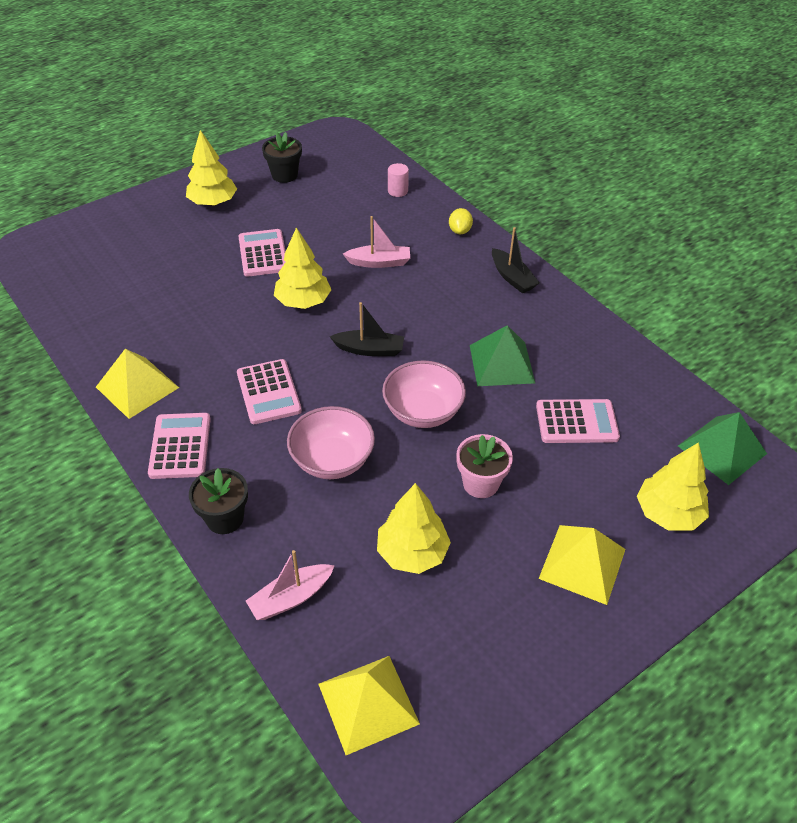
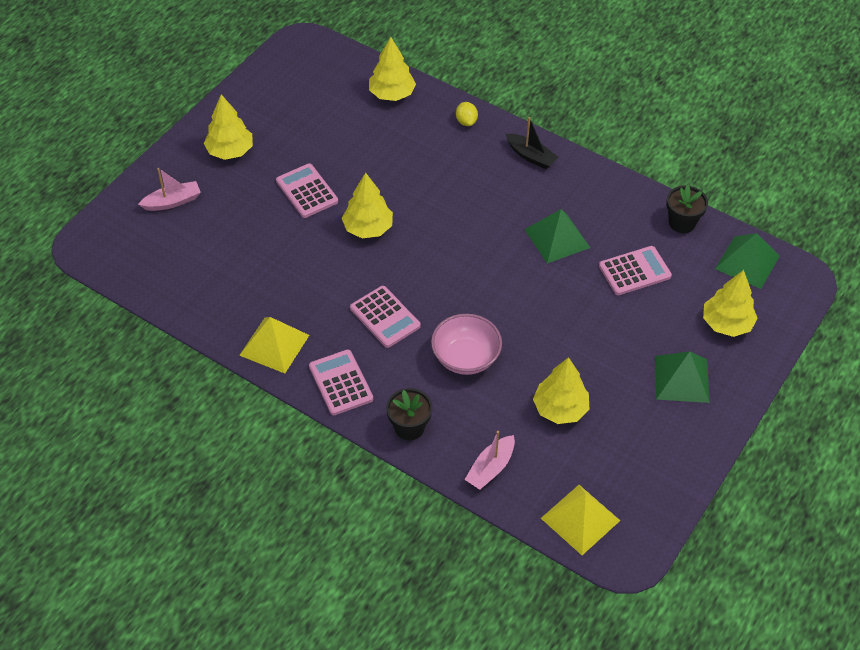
camera: 20 degrees left, 5 degrees up
black flower pot [262,132,302,183] -> black flower pot moved to [666,185,708,233]
black boat [330,302,404,356] -> none
pink boat [343,216,410,268] -> pink boat moved to [138,168,201,211]
pink bowl [382,360,466,428] -> none
pink cylinder [388,163,409,197] -> yellow tree [369,37,416,101]
pink flower pot [456,434,513,498] -> none
yellow pyramid [539,525,625,605] -> green pyramid [655,351,710,403]

